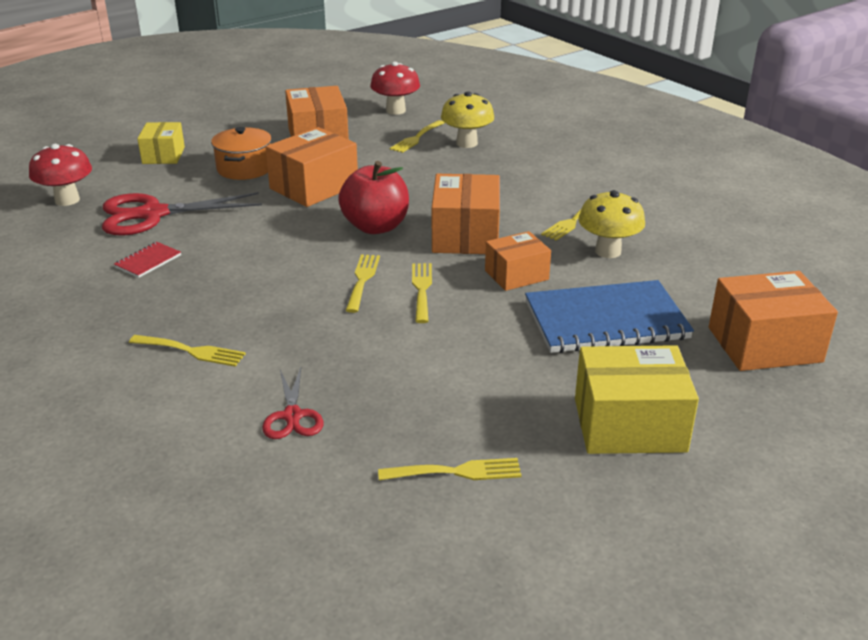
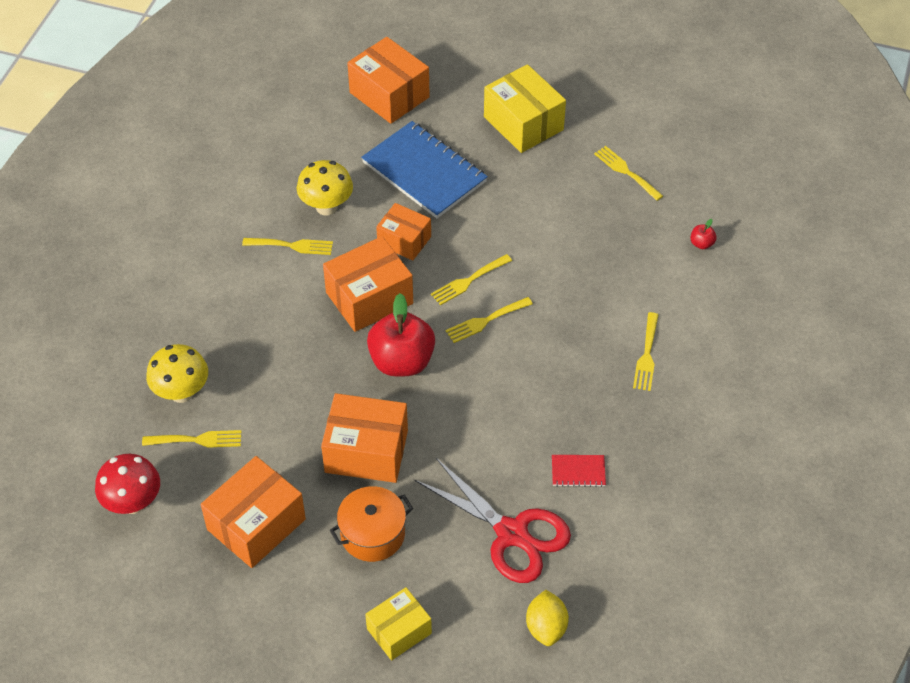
camera: 125 degrees left, 20 degrees up
red mushroom [29,144,92,206] -> yellow lemon [526,590,569,646]
yellow fork [129,335,246,367] -> yellow fork turned 150 degrees counterclockwise [633,312,659,391]
red scissors [262,368,323,439] -> none
none -> red apple [690,219,717,249]

